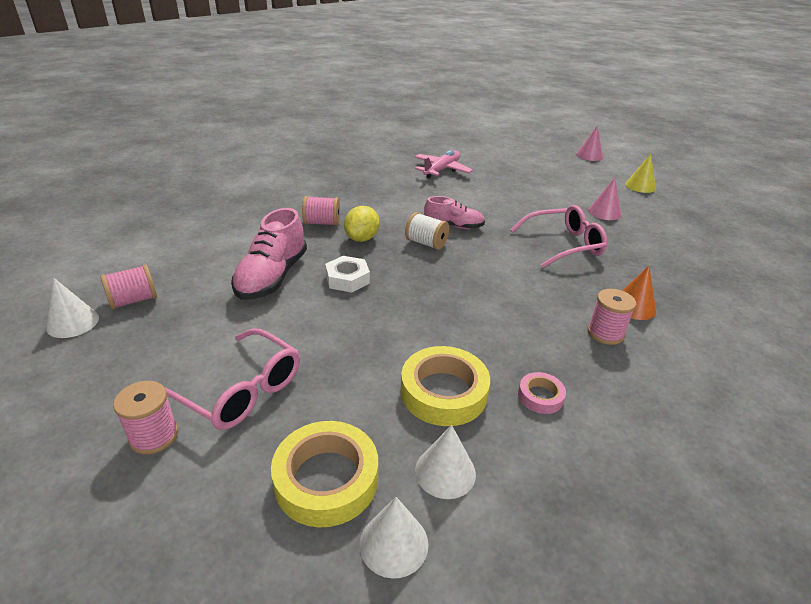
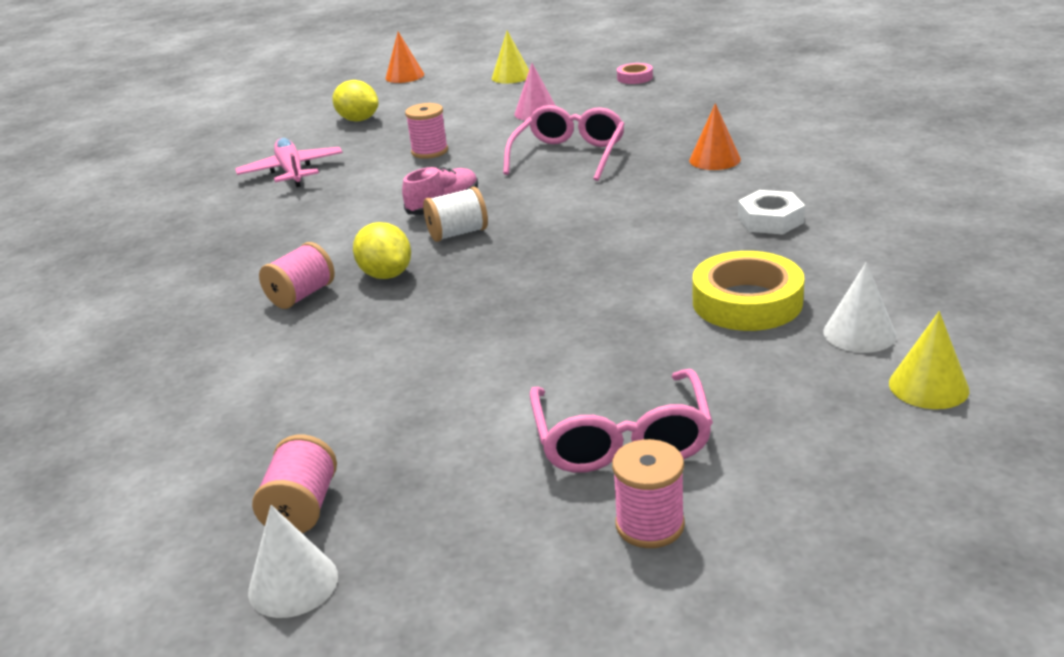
camera: 50 degrees left, 5 degrees down
pink glasses [165,329,300,430] -> pink glasses turned 105 degrees clockwise [530,369,713,473]
pink shoe [231,208,307,300] -> none
yellow tape [271,421,378,527] -> none
white nut [325,256,370,293] -> white nut moved to [738,190,805,235]
white cone [360,497,429,579] -> yellow cone [889,311,969,409]
pink tape [518,372,566,414] -> pink tape moved to [617,63,653,84]
pink cone [576,126,603,161] -> orange cone [386,32,424,83]
pink spool [587,289,636,345] -> pink spool moved to [405,103,448,159]
none -> yellow lemon [332,80,378,122]

